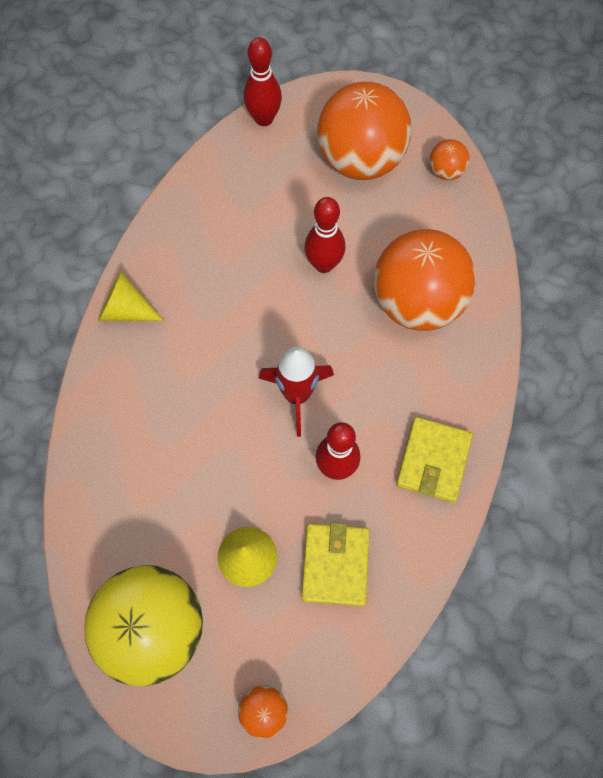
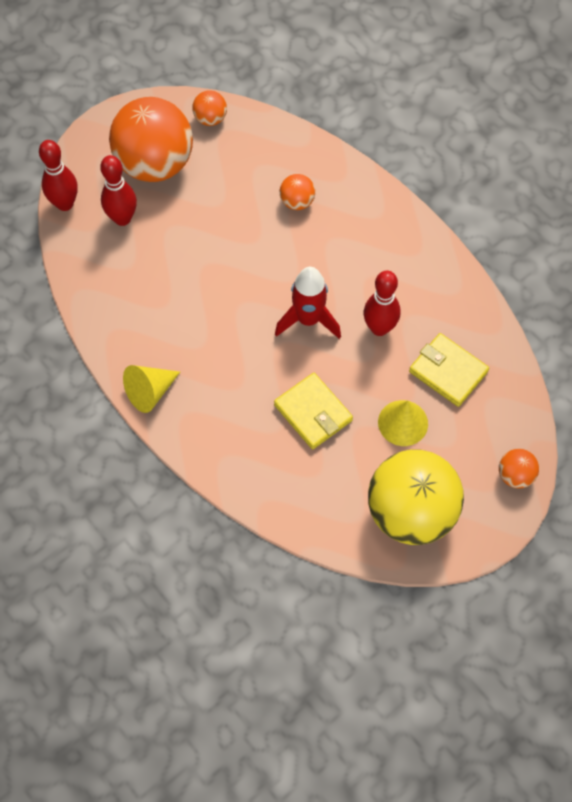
camera: 55 degrees left, 5 degrees down
red bowling pin [305,197,345,273] -> red bowling pin moved to [100,155,137,226]
orange ball [374,229,476,331] -> orange ball [280,174,315,210], size x0.43
yellow wallet [396,417,472,503] -> yellow wallet moved to [274,373,353,449]

